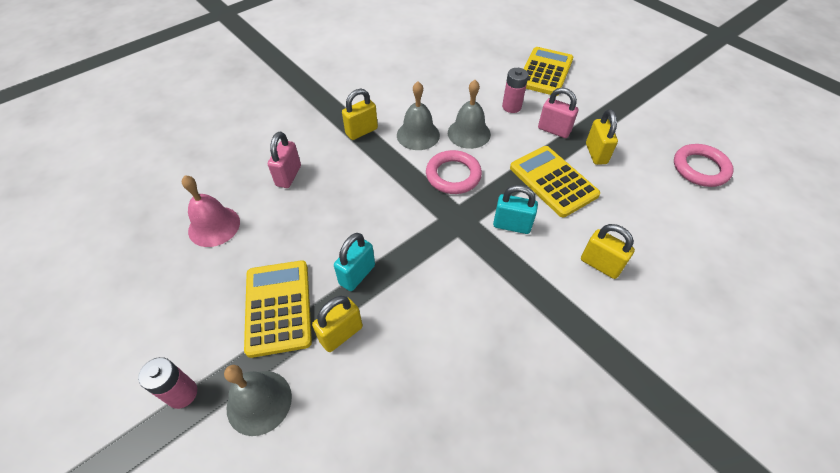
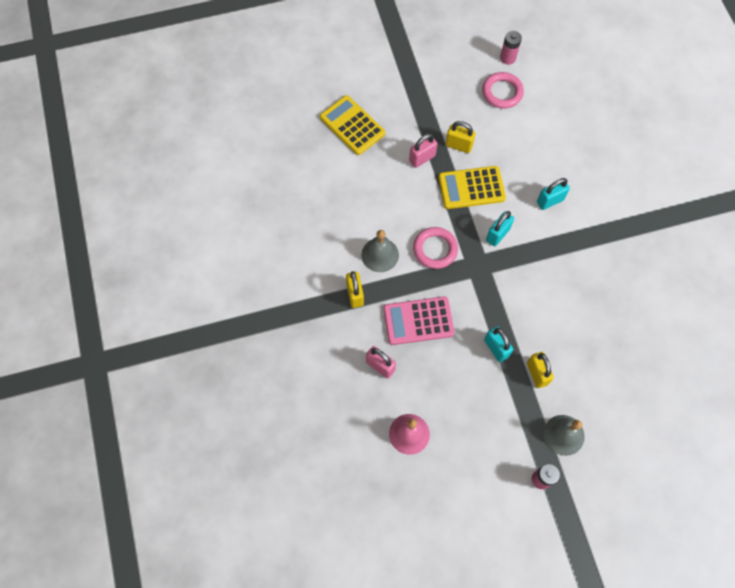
camera: 65 degrees left, 15 degrees up
yellow calculator [244,260,312,358] -> none
grey bell [448,80,491,149] -> none
pink battery [502,68,529,113] -> pink battery moved to [500,31,522,65]
yellow padlock [581,224,635,279] -> turquoise padlock [537,178,570,210]
none -> pink calculator [383,297,455,345]

